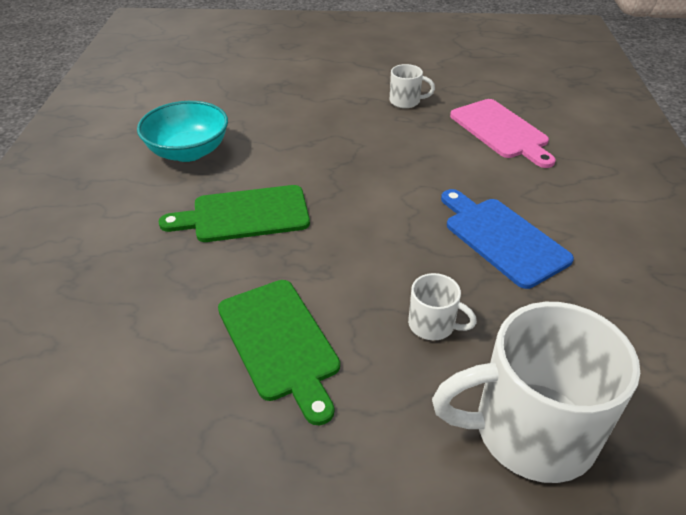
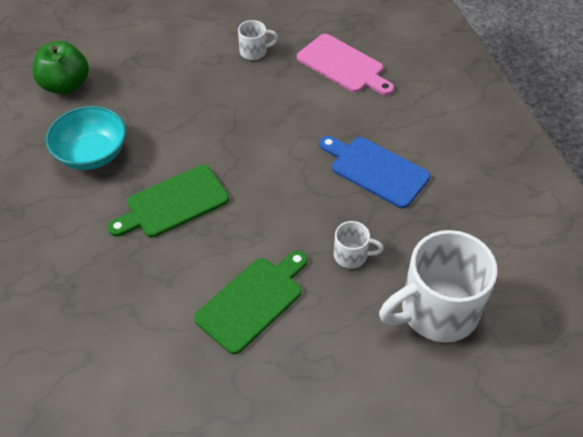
camera: 20 degrees left, 10 degrees up
green cutting board [218,280,340,425] -> green cutting board turned 90 degrees counterclockwise [194,251,307,355]
none -> green apple [33,41,89,95]

